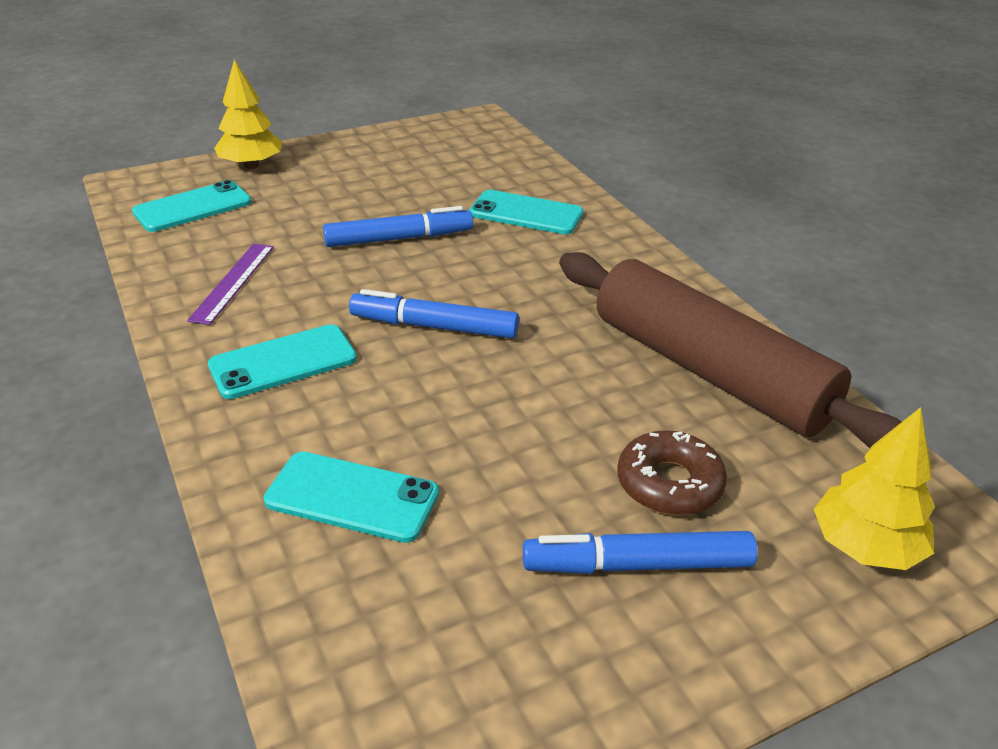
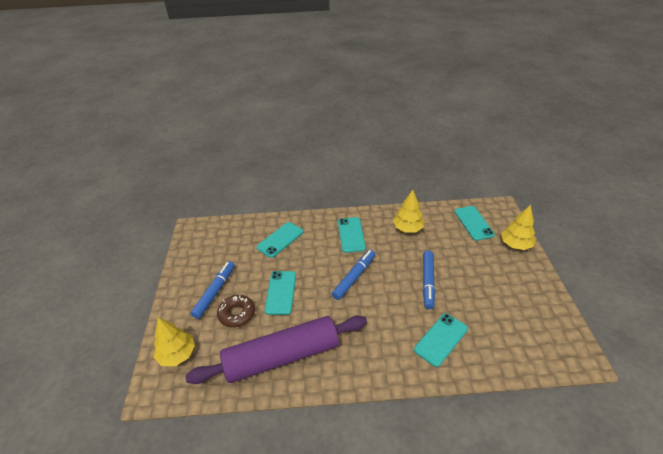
camera: 115 degrees right, 5 degrees up
purple ruler [187,244,274,325] -> yellow tree [393,190,424,232]
brown rolling pin [559,252,901,448] -> purple rolling pin [185,316,367,384]
none -> turquoise phone [265,271,296,315]

